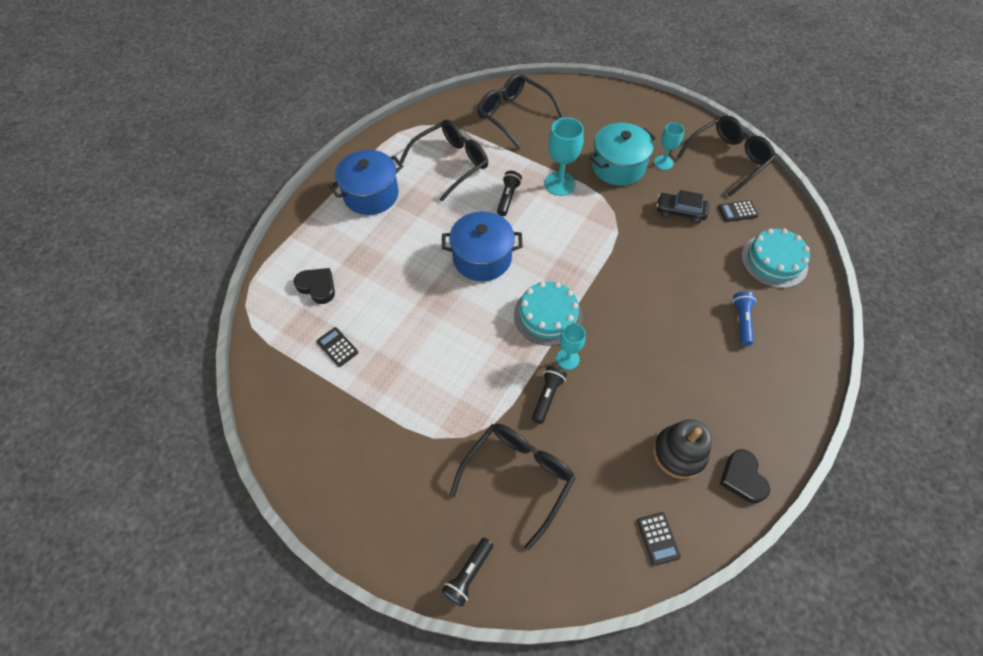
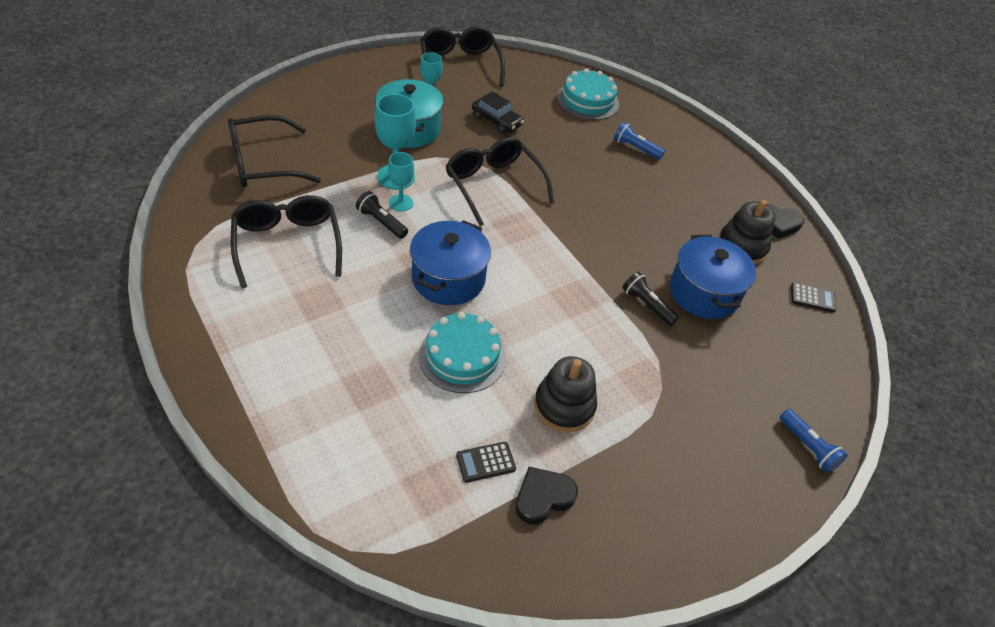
camera: 70 degrees left, 10 degrees down
black heart [293,268,335,304] -> black heart moved to [515,467,578,525]
blue pot [329,150,403,215] -> blue pot moved to [670,235,756,319]
black flashlight [442,538,493,607] -> blue flashlight [780,409,847,473]
black glasses [450,424,575,550] -> black glasses moved to [446,137,554,226]
turquoise cake [514,281,583,346] -> turquoise cake moved to [419,312,506,393]
turquoise goblet [556,323,586,370] -> turquoise goblet moved to [388,152,414,212]
black car [656,190,709,224] -> black car turned 90 degrees counterclockwise [472,91,524,134]
black calculator [718,200,758,222] -> none
none -> black stacking toy [534,356,597,432]

